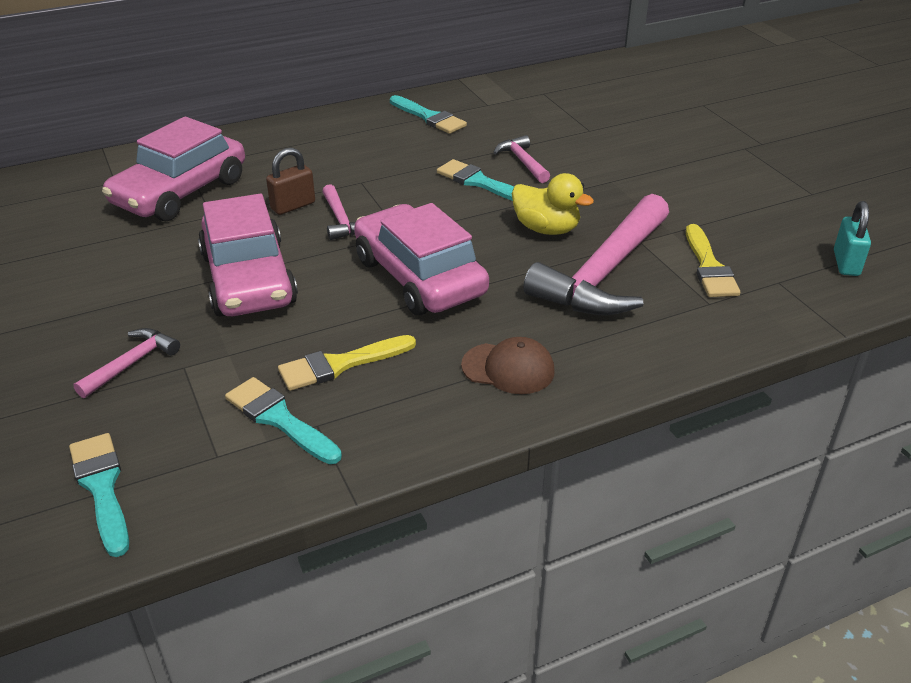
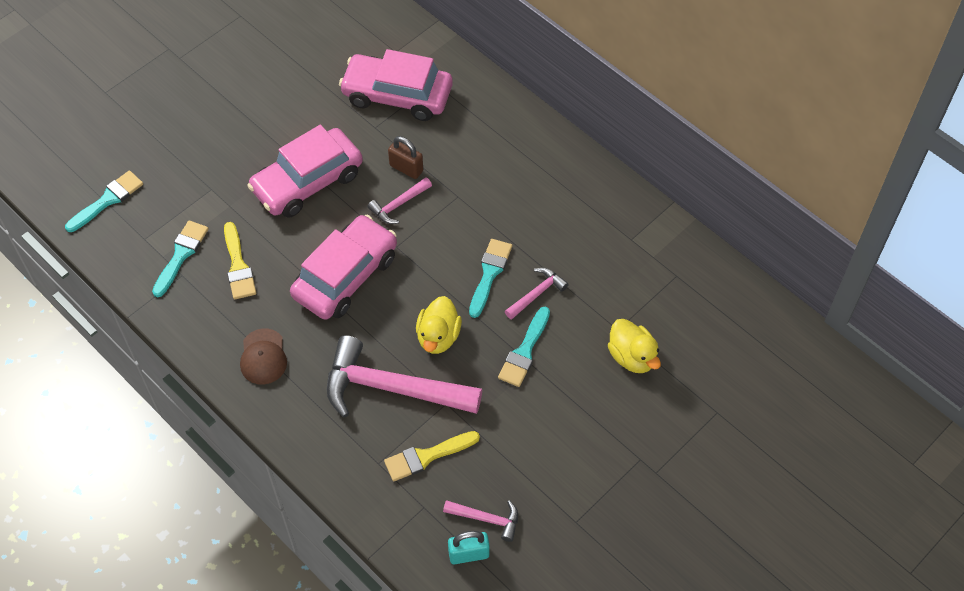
camera: 70 degrees right, 20 degrees up
pink hammer [73,328,180,398] -> pink hammer moved to [443,500,518,542]
yellow brush [278,335,416,391] -> yellow brush turned 150 degrees counterclockwise [224,222,256,299]
turquoise brush [390,95,467,134] -> turquoise brush moved to [498,307,550,387]
none -> yellow duck [608,319,661,373]

